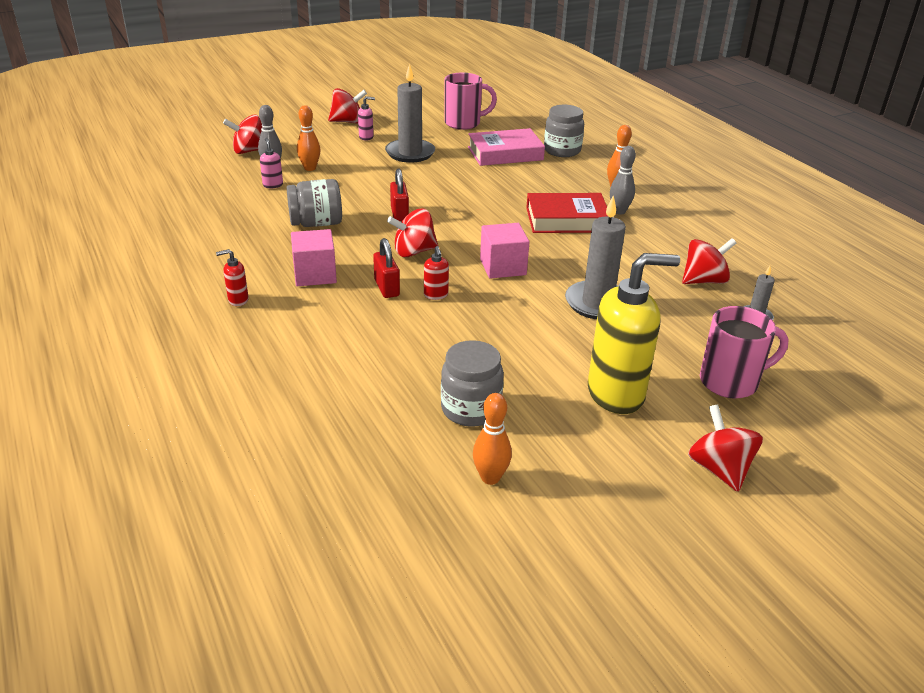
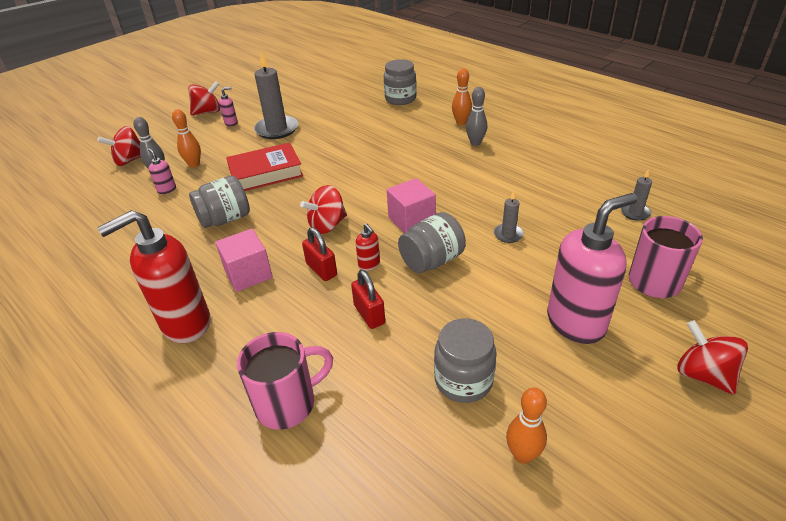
camera: 15 degrees left, 5 degrees up
red soap dispenser [216,249,249,306] -> red soap dispenser [97,210,210,343], size x2.42
red padlock [390,169,409,221] -> red padlock moved to [351,270,385,329]
pink mug [445,73,497,130] -> pink mug moved to [237,332,333,430]
pink book [468,128,545,166] -> none
red book [526,193,608,233] -> red book moved to [226,143,303,191]
grey candle [565,195,626,319] -> grey candle [494,191,524,243], size x0.50
yellow soap dispenser [588,253,680,414] -> pink soap dispenser [547,193,638,344]
red spinning top [682,238,736,284] -> none
none -> grey jar [398,212,466,273]

